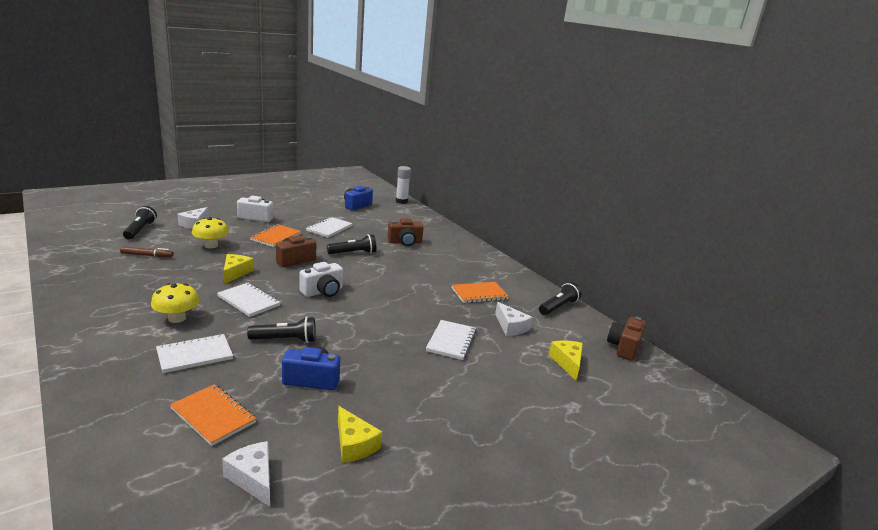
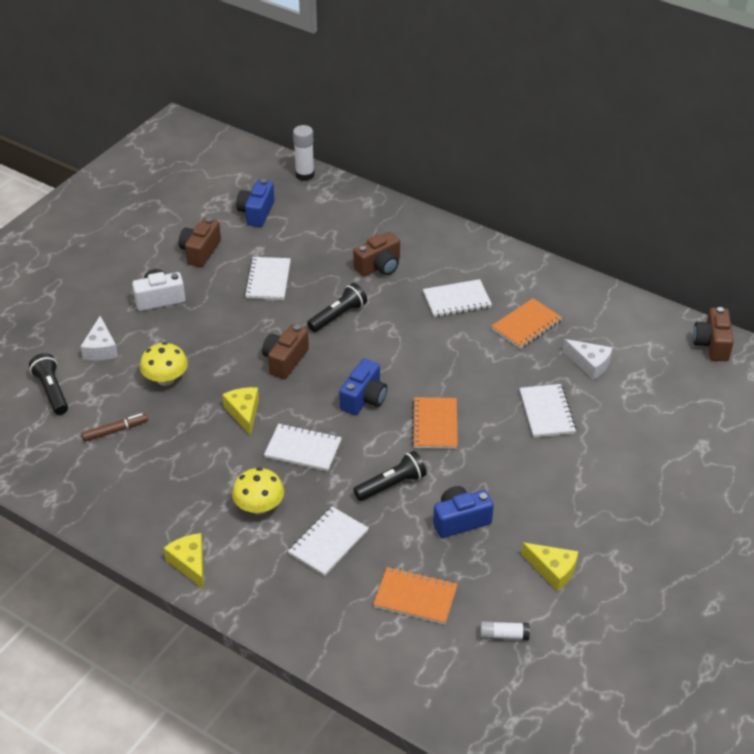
camera: 20 degrees left, 20 degrees up
white cheese [222,441,270,507] -> white glue stick [480,621,530,640]
orange notebook [250,224,301,247] -> orange notebook moved to [412,397,458,449]
white camera [299,262,343,297] -> blue camera [339,359,387,415]
black flashlight [539,282,581,315] -> none
yellow cheese [549,340,583,380] -> yellow cheese moved to [164,533,204,589]
none -> brown camera [179,218,221,267]
none -> white notebook [423,279,492,317]

